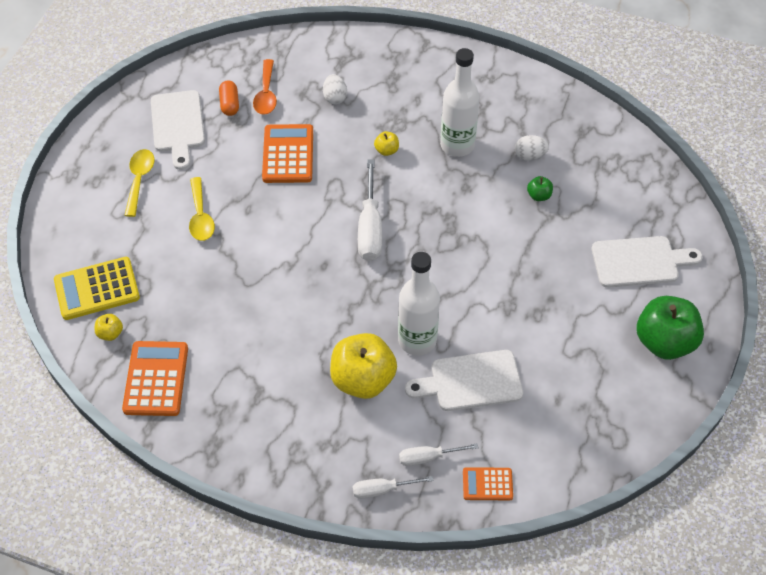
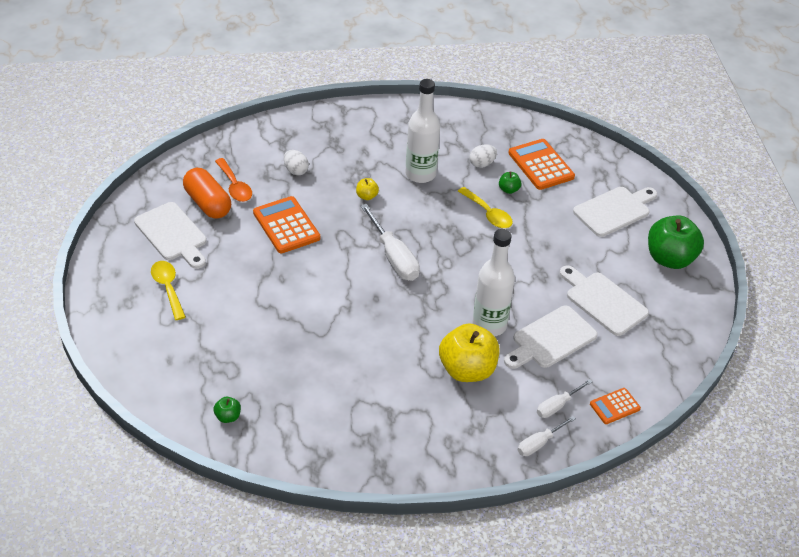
camera: 30 degrees left, 10 degrees down
yellow calculator [54,257,140,320] -> none
yellow apple [95,314,123,341] -> green apple [214,397,241,423]
orange calculator [122,341,188,416] -> orange calculator moved to [508,139,575,190]
yellow spoon [189,177,215,241] -> yellow spoon moved to [458,187,513,228]
orange capsule [219,80,239,116] -> orange capsule [183,168,231,219], size x1.70
none -> white cutting board [560,266,649,336]

